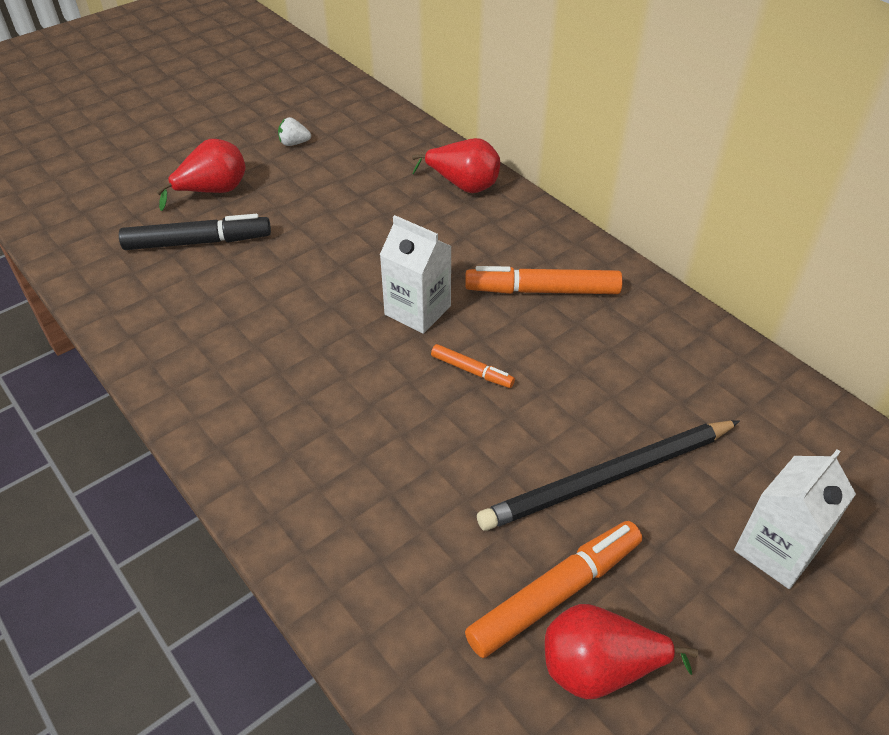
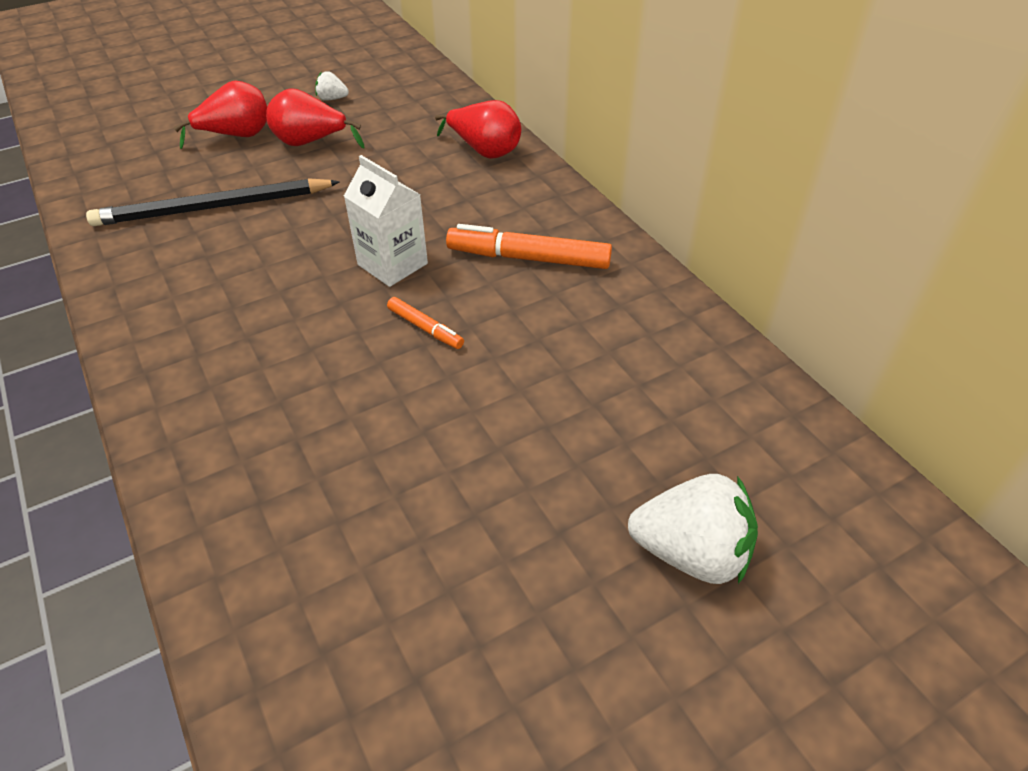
camera: 10 degrees right, 0 degrees up
black marker [119,214,271,250] -> none
orange marker [465,521,642,658] -> none
black pencil [477,420,740,531] -> black pencil moved to [86,178,340,226]
red pear [545,604,698,699] -> red pear moved to [266,88,364,148]
white carton [734,449,856,589] -> white strawberry [628,474,758,584]

